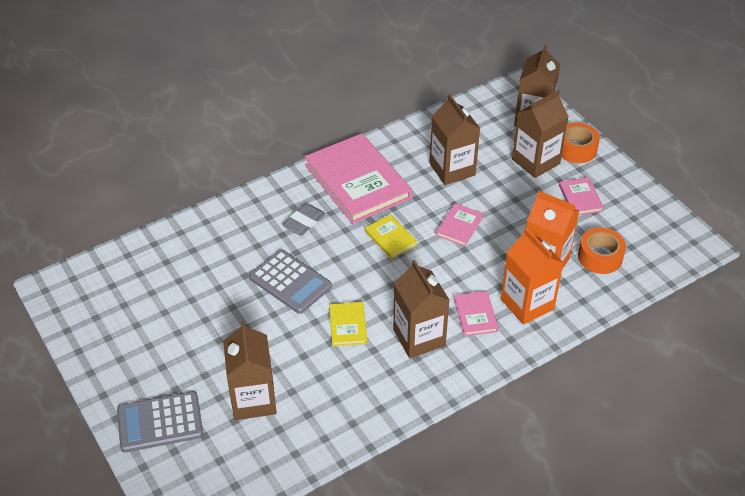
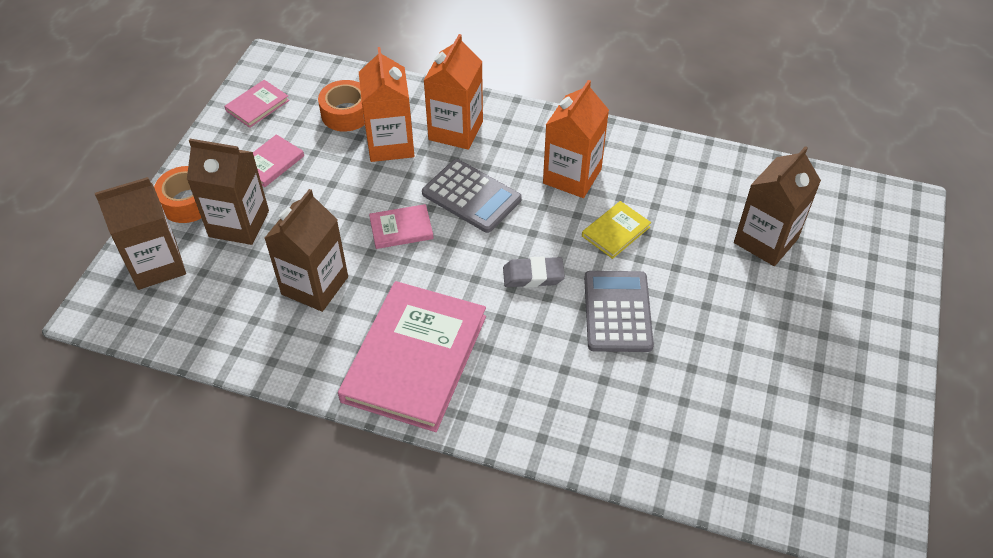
camera: 130 degrees left, 5 degrees up
grey calculator [117,391,203,452] -> grey calculator moved to [422,159,522,233]
grey eraser [282,203,325,235] -> grey eraser moved to [503,256,565,288]
yellow book [365,214,417,259] -> none
brown carton [393,260,449,358] -> orange carton [543,80,609,198]
pink book [454,291,499,336] -> pink book moved to [224,80,289,128]

